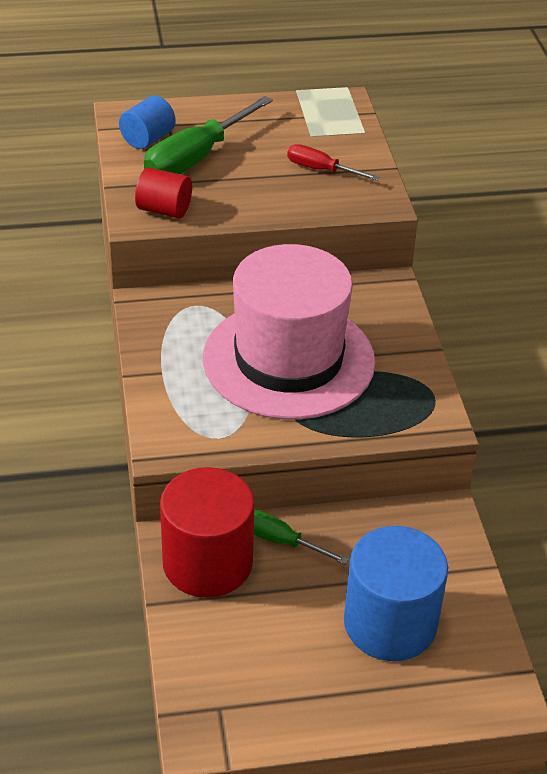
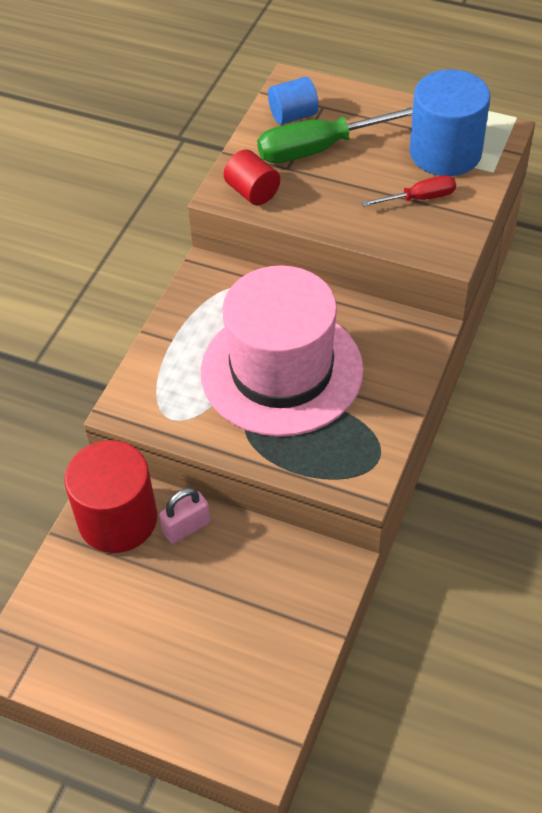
camera: 35 degrees right, 10 degrees up
green screwdriver [254,509,349,564] -> pink padlock [159,488,210,544]
red screwdriver [287,144,379,181] -> red screwdriver turned 105 degrees clockwise [361,175,456,207]
blue cylinder [344,526,448,661] -> blue cylinder moved to [410,70,490,176]

